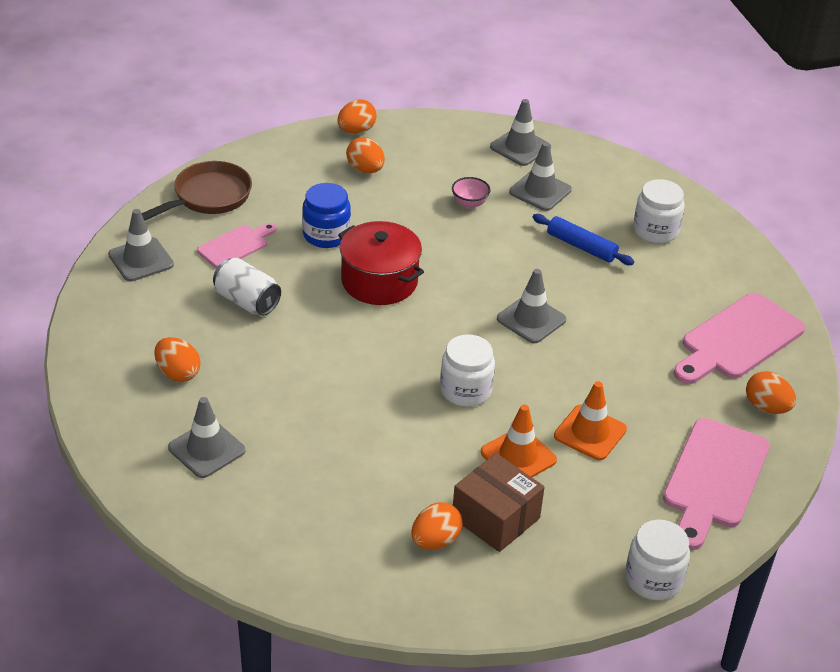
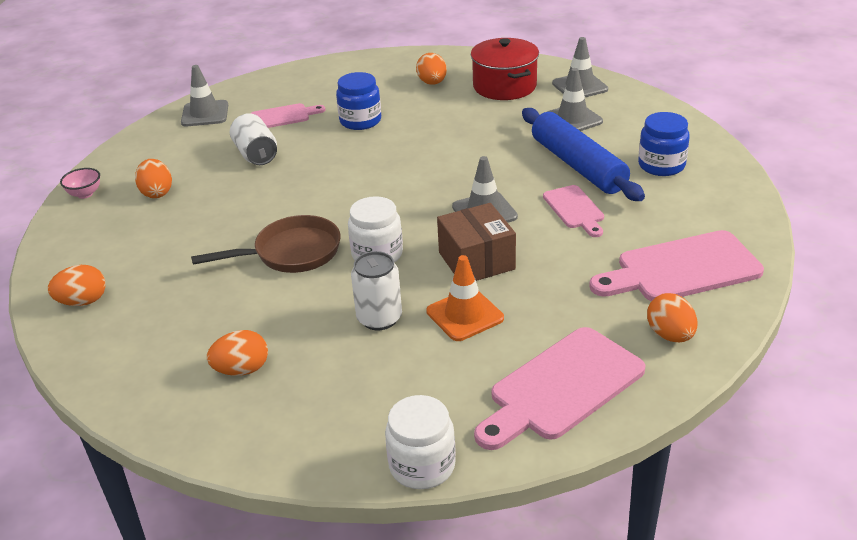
camera: 30 degrees right, 5 degrees down
brown pan [141,161,252,221] -> brown pan moved to [191,215,341,273]
grey traffic cone [168,397,245,478] -> none
orange egg [338,99,377,134] -> orange egg moved to [48,265,106,306]
red pot [338,221,424,305] -> red pot moved to [471,38,539,100]
pink bowl [452,177,490,209] -> pink bowl moved to [60,168,100,199]
brown box [453,453,545,552] -> brown box moved to [437,203,516,281]
orange traffic cone [481,404,557,477] -> white can [351,251,402,330]
blue rolling pin [533,214,634,265] -> blue rolling pin [522,108,645,201], size x1.72
white jar [633,179,685,243] -> blue jar [638,112,690,176]
none -> pink cutting board [543,185,604,237]

